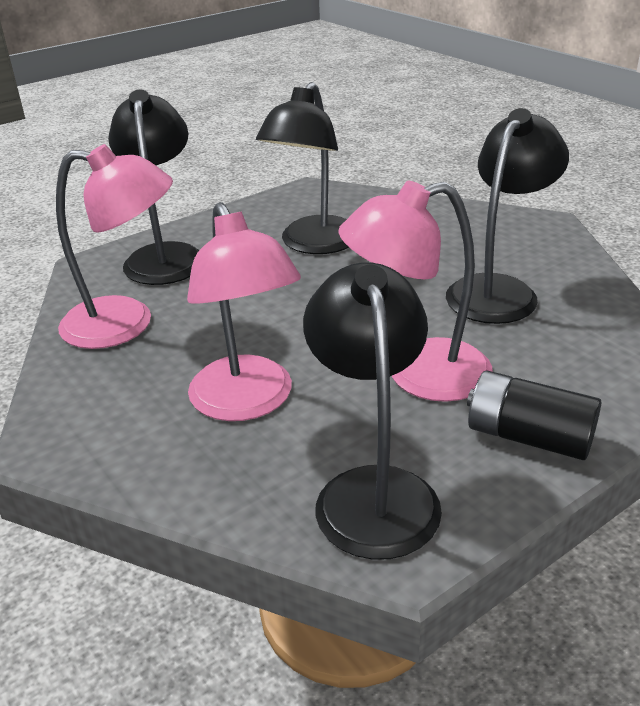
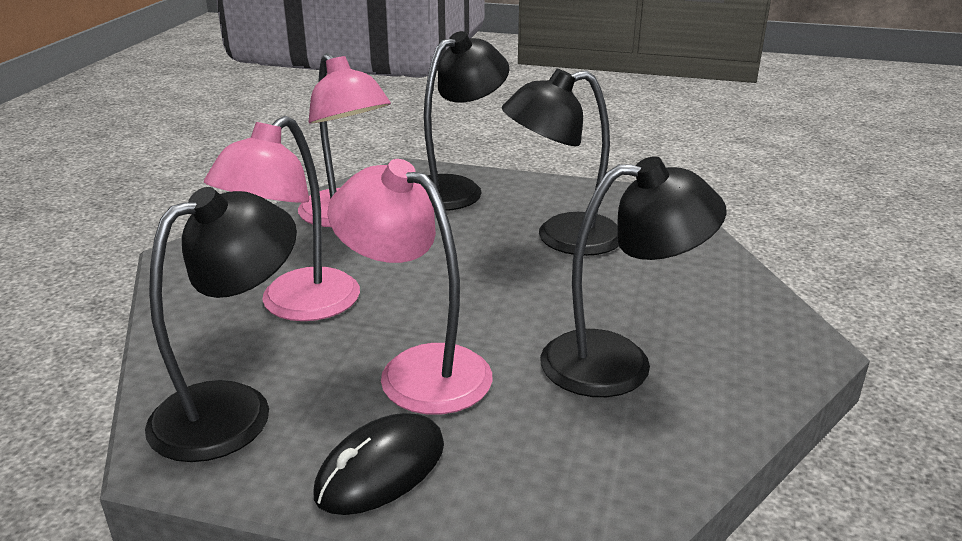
camera: 50 degrees right, 5 degrees down
black battery [467,370,601,460] -> black mouse [313,413,444,515]

